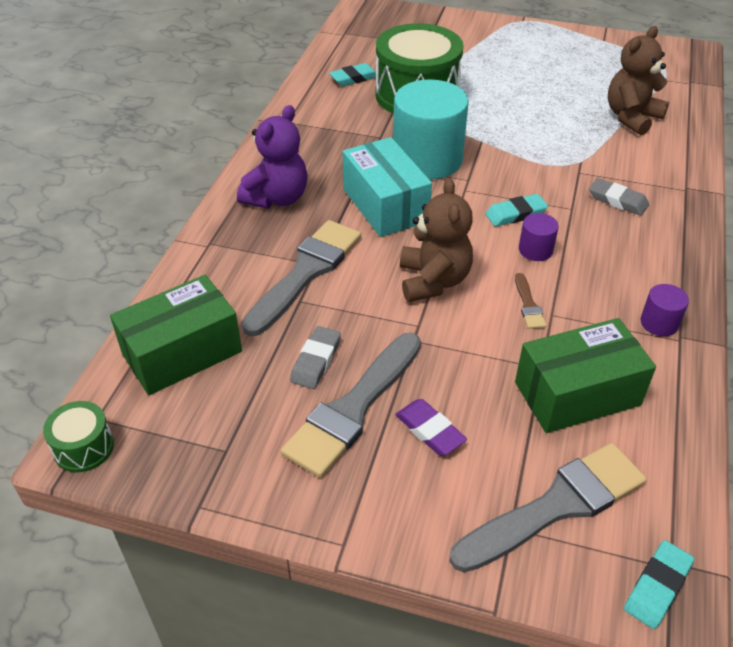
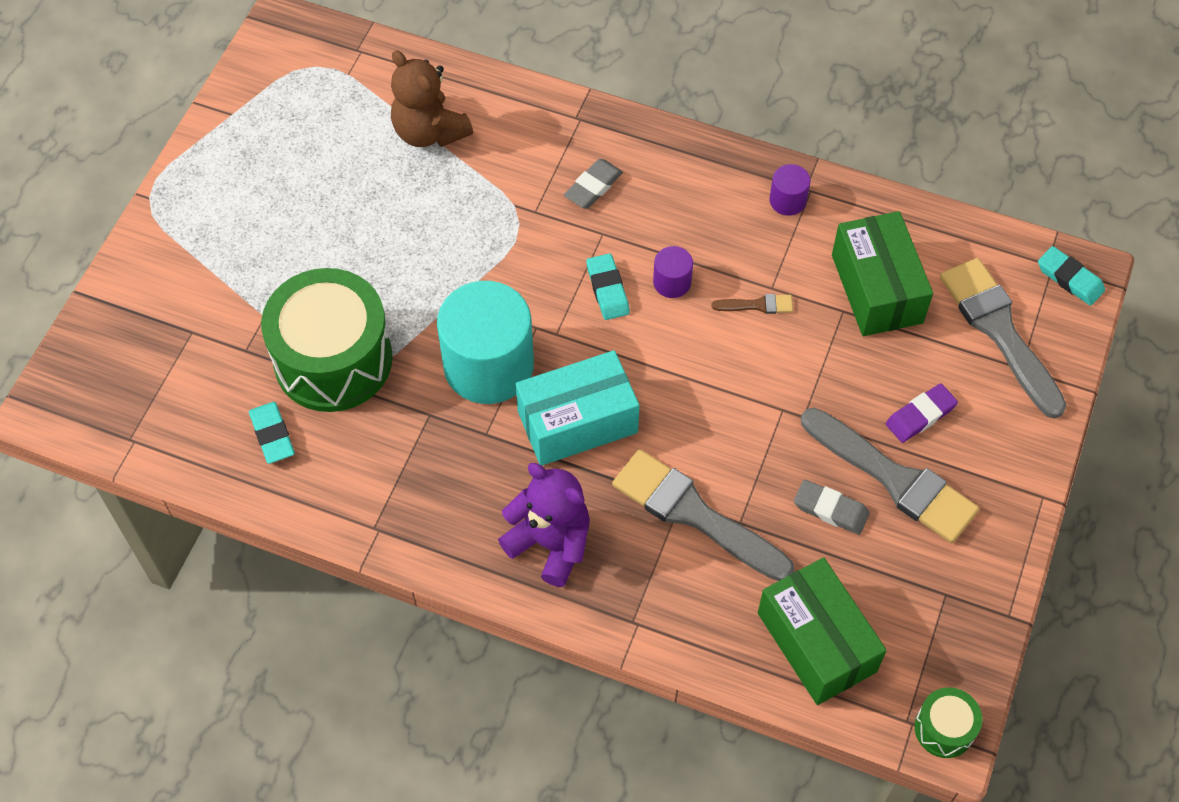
camera: 85 degrees left, 15 degrees up
brown teddy bear [400,178,473,302] -> none

